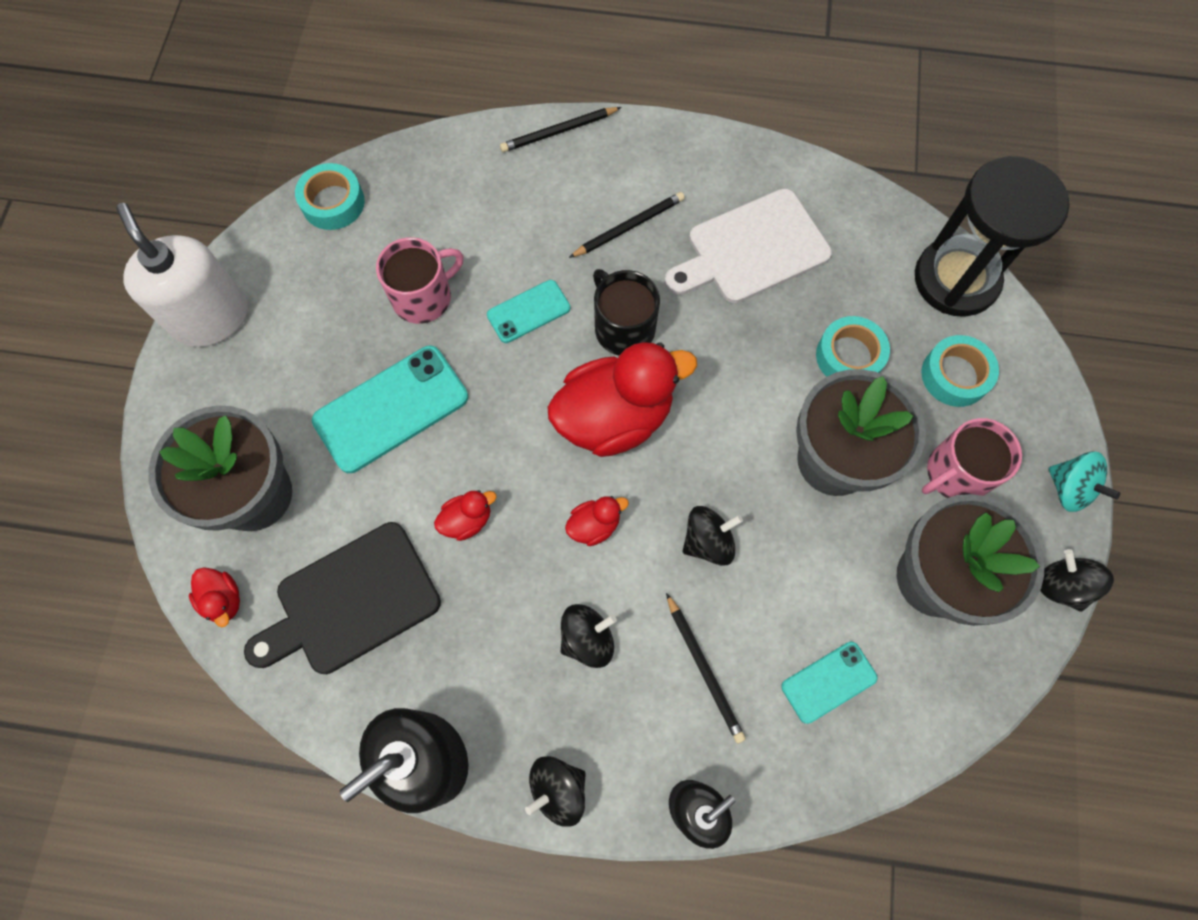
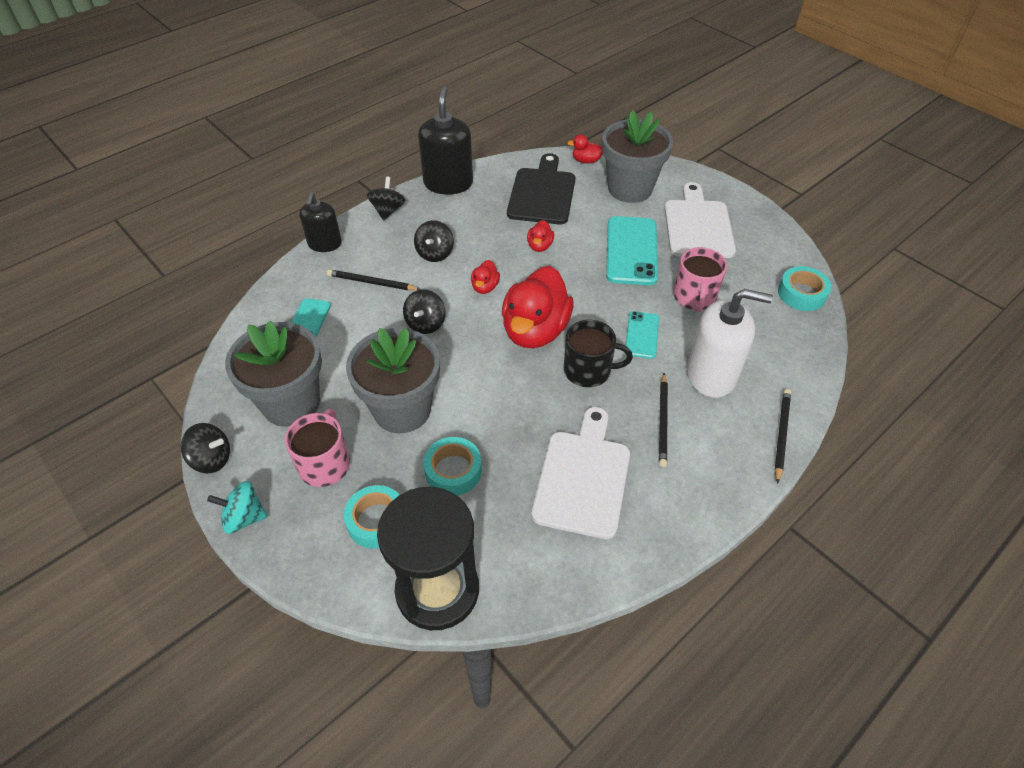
camera: 130 degrees right, 20 degrees down
white soap dispenser [116,203,248,347] -> white soap dispenser moved to [687,289,773,398]
none -> white cutting board [664,182,736,258]

